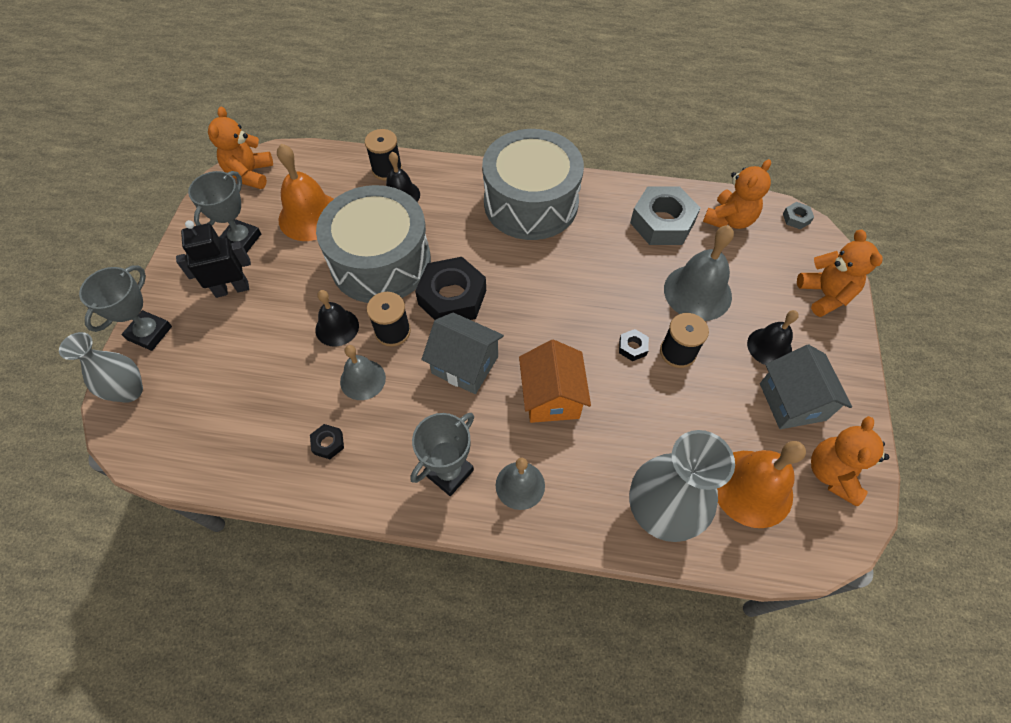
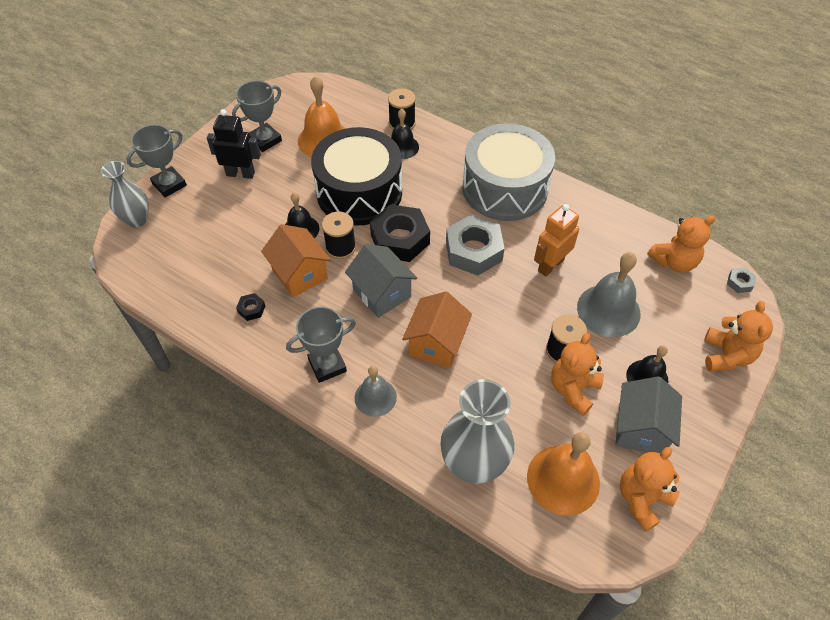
camera: 25 degrees right, 5 degrees down
orange teddy bear [208,107,273,189] -> orange teddy bear moved to [551,333,604,416]
grey drum [316,185,431,303] -> black drum [311,127,402,225]
grey bell [340,345,386,400] -> orange house [261,224,331,297]
black nut [619,329,649,361] -> none
grey nut [630,186,700,245] -> grey nut moved to [446,215,505,276]
none -> orange robot [534,204,579,277]

